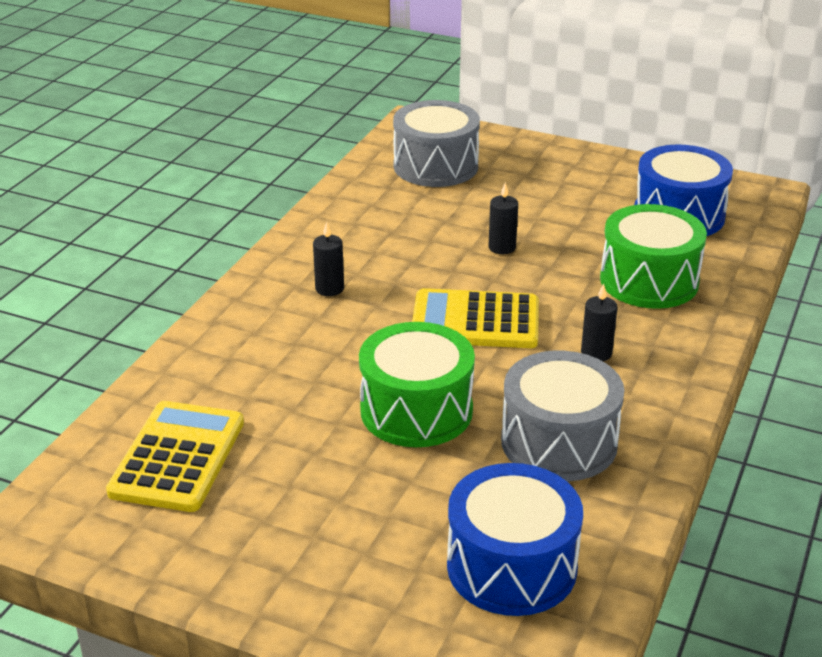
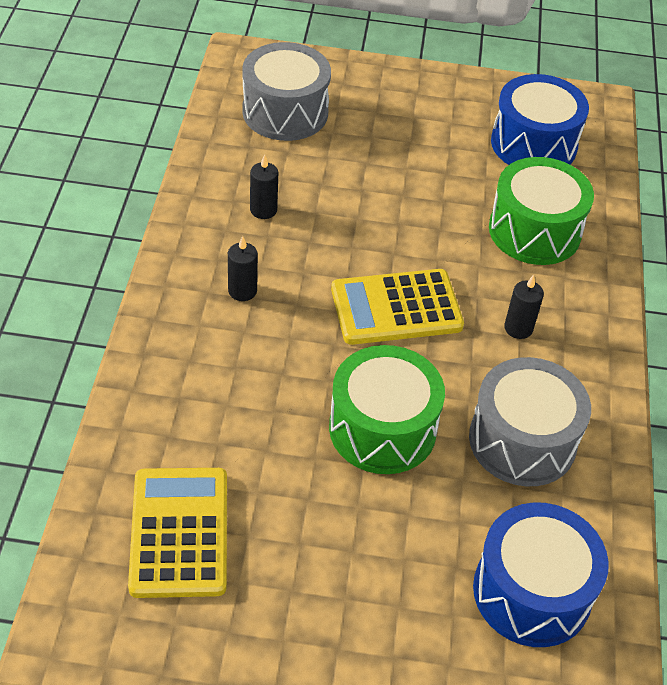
camera: 20 degrees left, 15 degrees up
black candle [488,182,518,254] -> black candle moved to [250,155,278,219]

